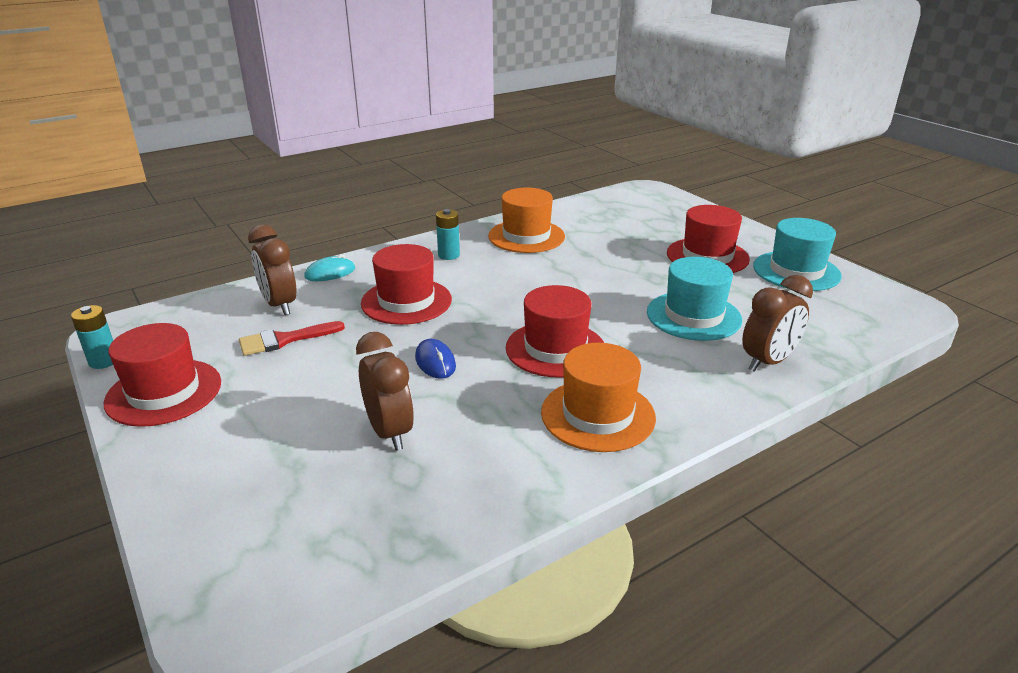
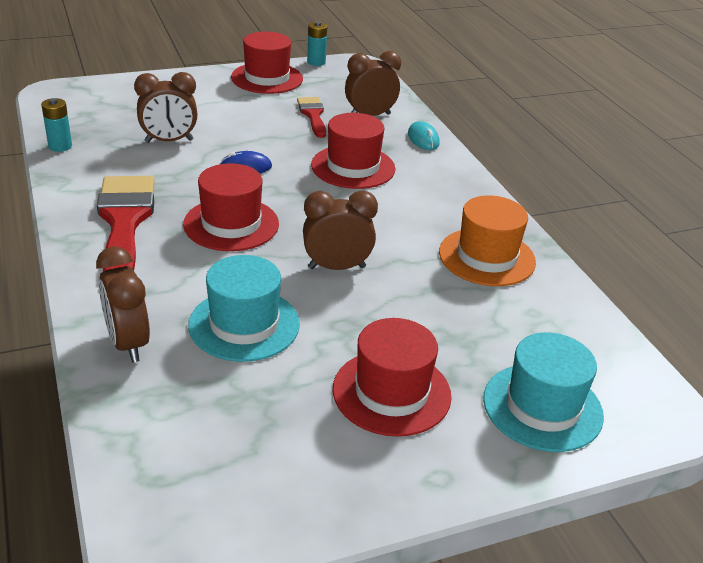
camera: 100 degrees right, 5 degrees up
turquoise battery [436,209,460,260] -> turquoise battery moved to [41,98,72,152]
orange hat [541,343,656,452] -> red brush [97,176,155,271]
turquoise hat [753,218,842,291] -> turquoise hat moved to [483,332,604,452]
none -> brown clock [303,190,378,270]

